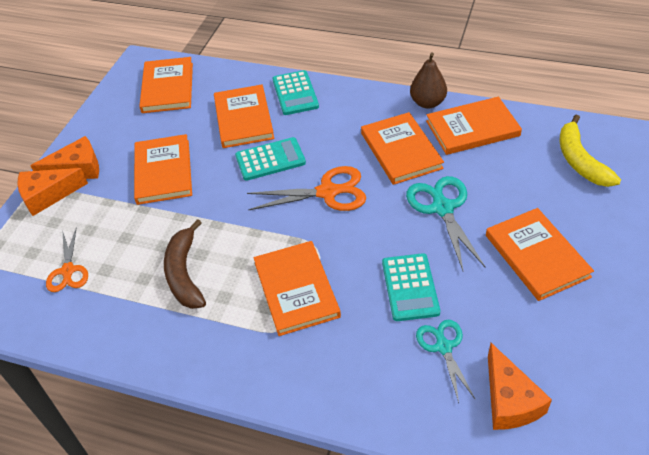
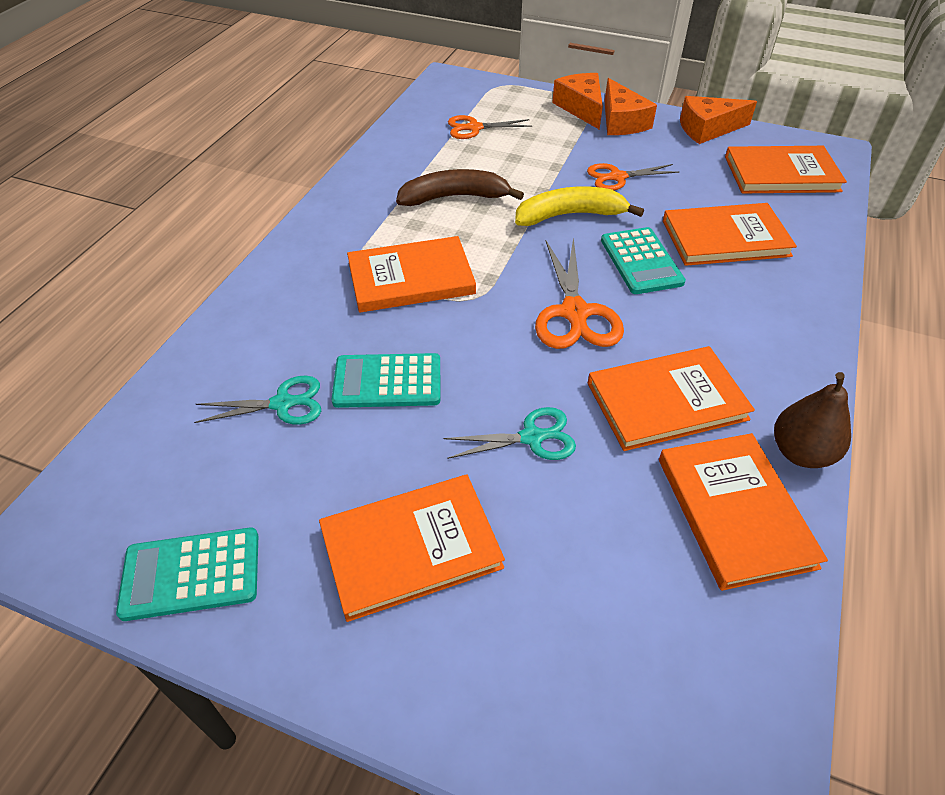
camera: 90 degrees right, 0 degrees up
orange book [134,134,192,205] -> orange scissors [587,163,680,190]
turquoise calculator [272,70,319,115] -> turquoise calculator moved to [116,527,258,621]
turquoise scissors [406,176,486,270] -> turquoise scissors [443,407,576,460], size x0.65
orange cheese [488,343,552,430] -> orange cheese moved to [680,96,757,144]
yellow banana [560,115,621,187] -> yellow banana moved to [515,186,644,226]

